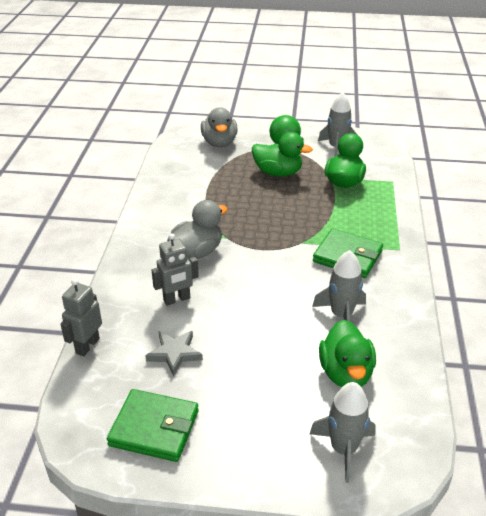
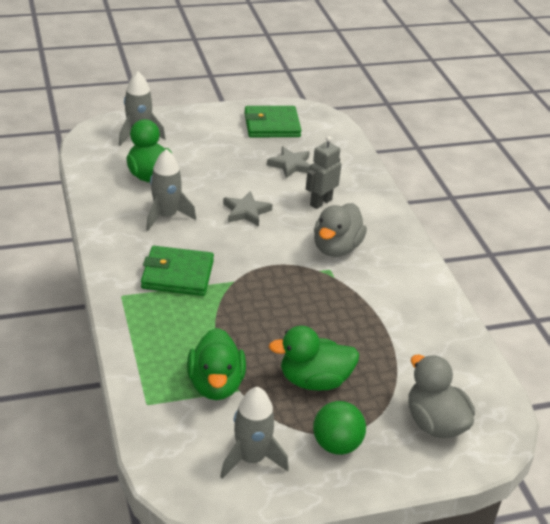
camera: 155 degrees right, 0 degrees up
grey robot [61,279,102,356] -> none
none -> grey star [223,191,273,226]

